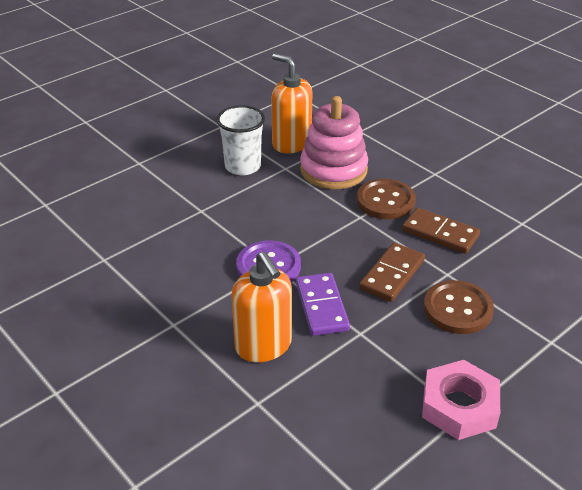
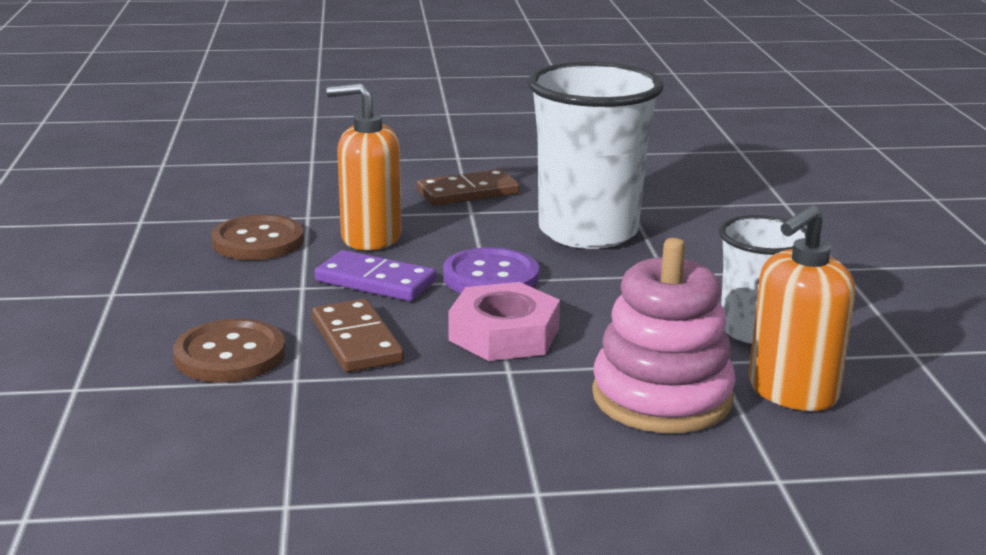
camera: 125 degrees right, 15 degrees down
orange soap dispenser [271,53,312,153] -> orange soap dispenser turned 150 degrees clockwise [749,205,855,411]
brown button [357,179,416,219] -> brown button moved to [211,214,304,260]
brown domino [402,208,480,254] -> brown domino moved to [417,169,520,206]
pink nut [422,360,500,440] -> pink nut moved to [448,282,560,361]
none -> white cup [528,62,664,249]

